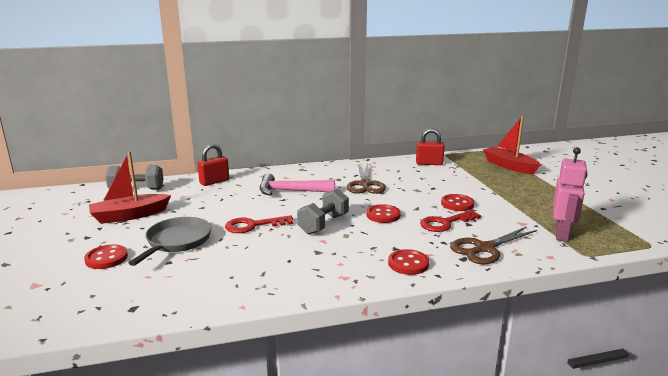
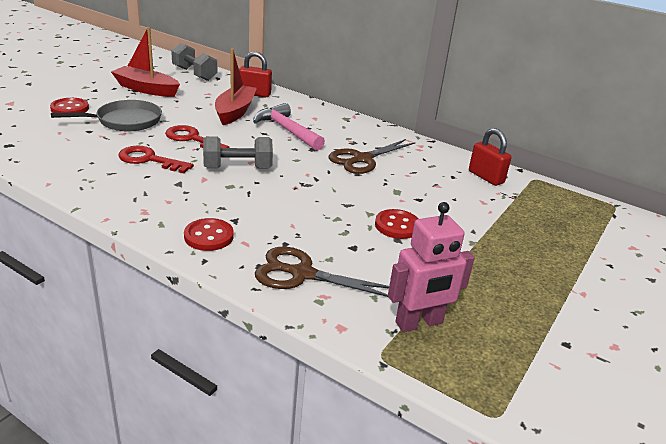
camera: 45 degrees right, 10 degrees up
red button [366,204,400,223] -> none
red key [420,210,481,232] -> red key moved to [118,146,194,174]
red boat [483,116,541,175] -> red boat moved to [215,48,257,125]

